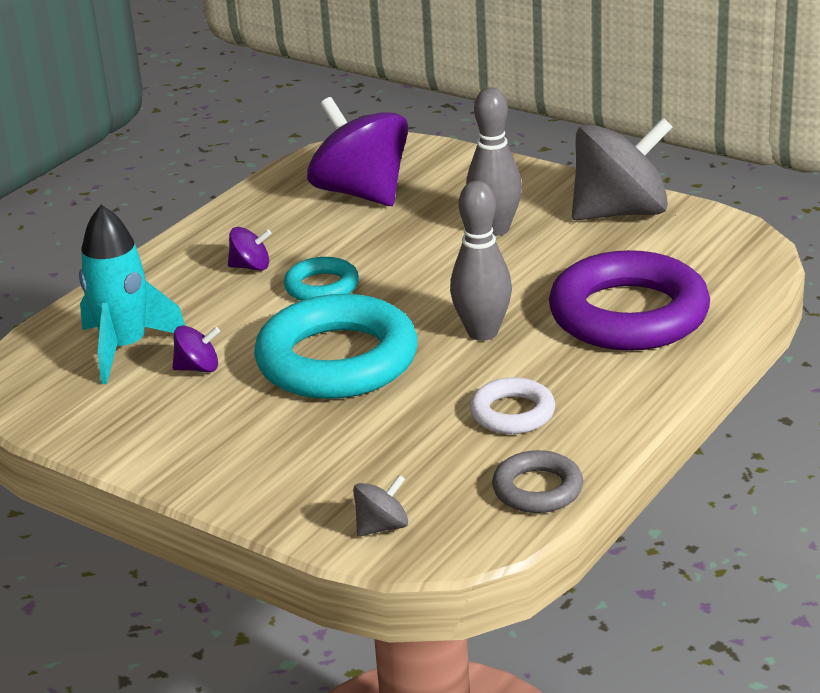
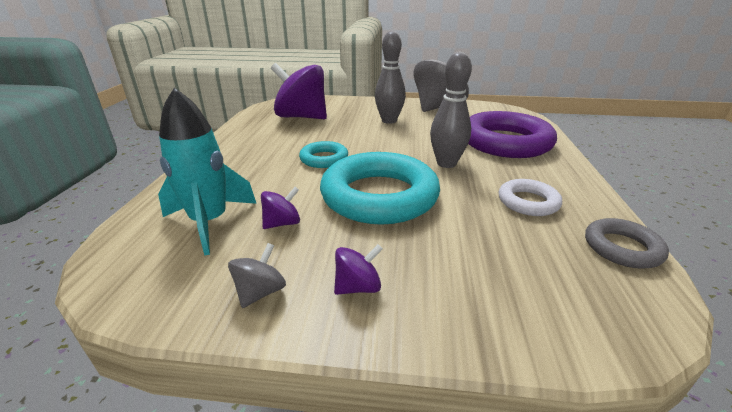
camera: 30 degrees left, 0 degrees up
purple spinning top [228,227,272,271] -> purple spinning top moved to [334,244,383,295]
grey spinning top [353,475,408,536] -> grey spinning top moved to [228,243,286,308]

